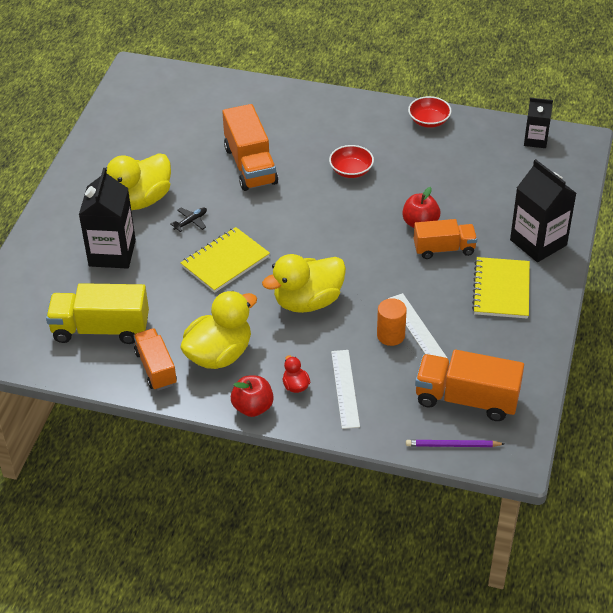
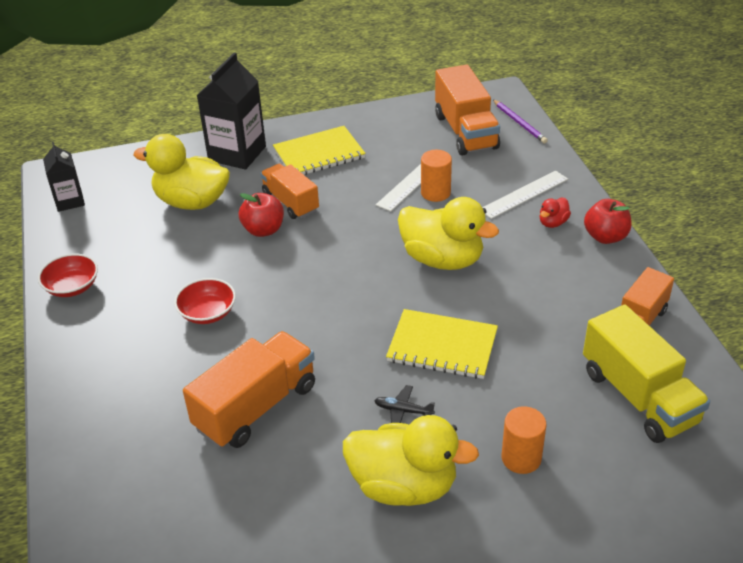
camera: 120 degrees left, 5 degrees down
black carton [79,168,136,269] -> orange cylinder [502,406,546,474]
yellow duck [180,291,257,369] -> yellow duck moved to [133,134,230,210]

